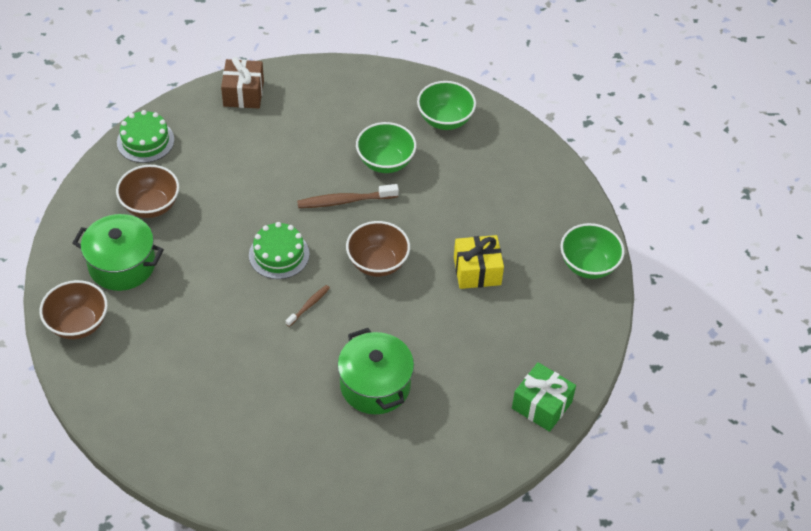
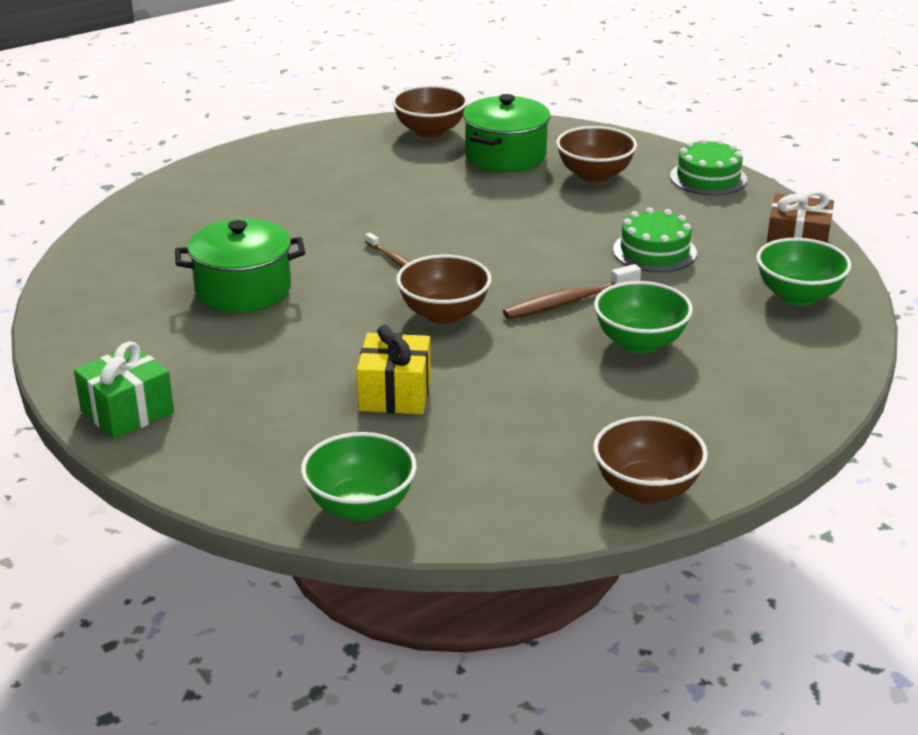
camera: 105 degrees right, 20 degrees down
green cake [249,222,309,279] -> green cake moved to [613,208,697,272]
brown toothbrush [297,184,399,208] -> brown toothbrush turned 120 degrees counterclockwise [503,264,641,319]
green bowl [417,81,476,130] -> green bowl moved to [756,238,852,306]
none -> brown bowl [593,416,708,504]

